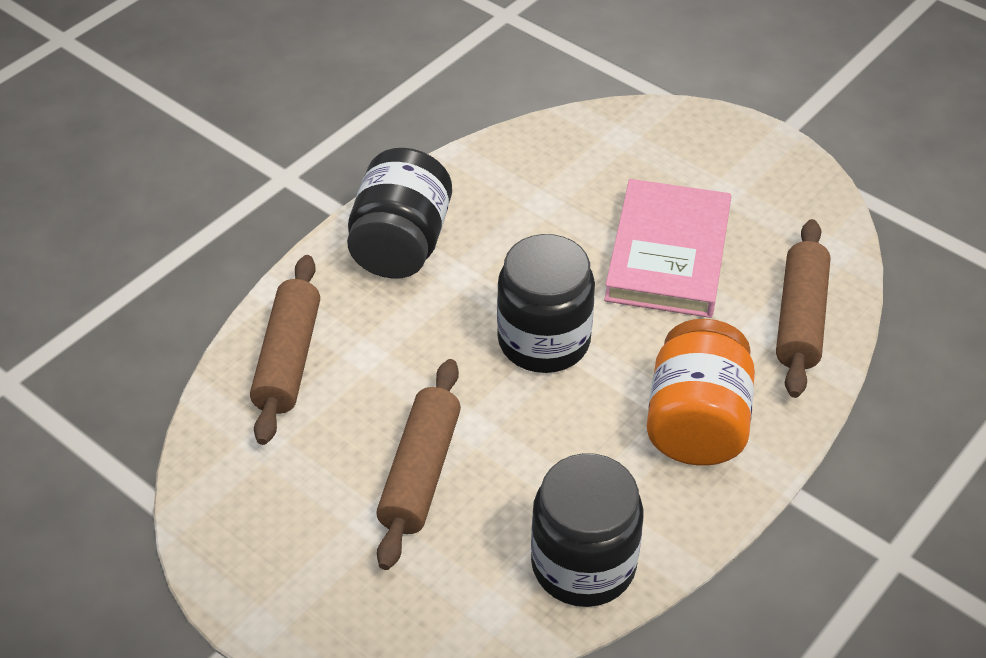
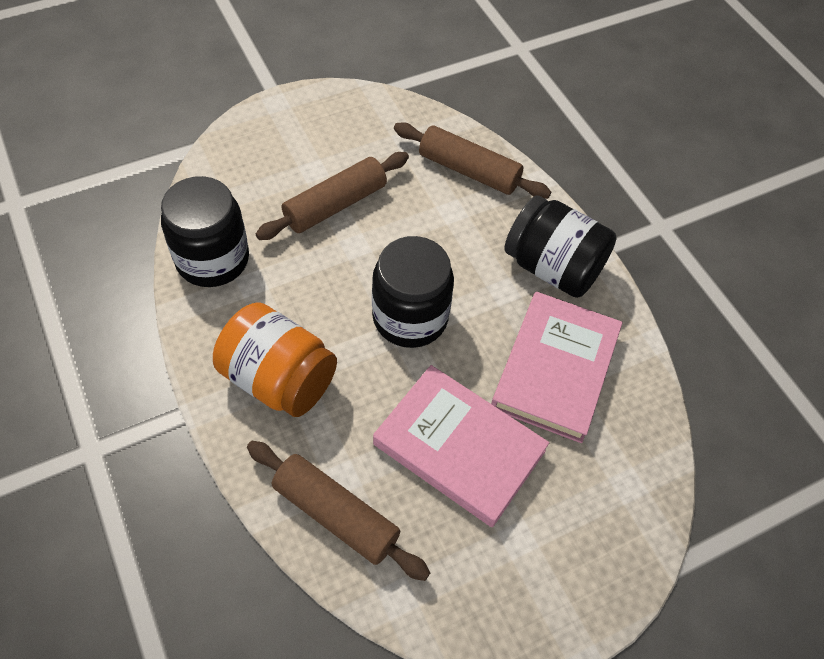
camera: 110 degrees right, 10 degrees up
brown rolling pin [376,359,461,570] -> brown rolling pin turned 75 degrees counterclockwise [256,152,409,240]
none -> pink book [491,292,623,443]

